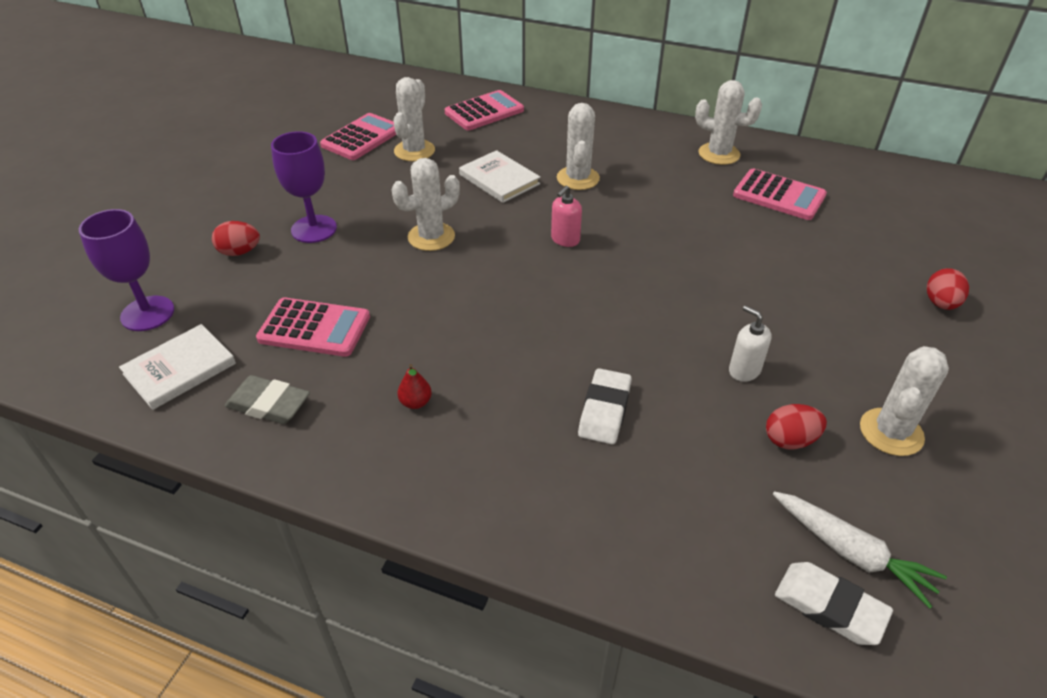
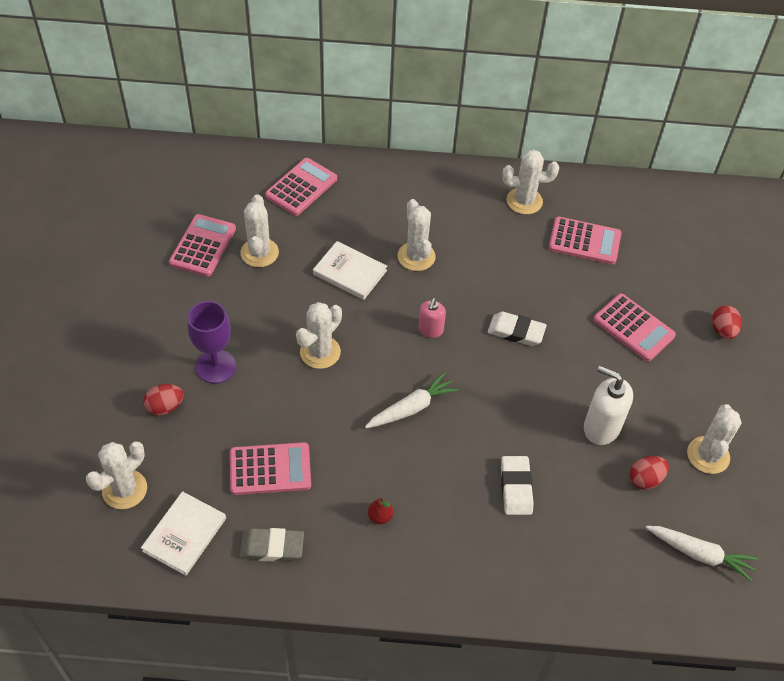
camera: 20 degrees left, 10 degrees up
purple goblet [79,209,174,331] -> white cactus [86,442,147,509]
white soap dispenser [729,306,772,382] -> white soap dispenser [584,366,633,445], size x1.66
white eraser [775,562,893,645] -> white eraser moved to [487,312,547,346]
none -> white carrot [365,372,459,428]
none -> pink calculator [593,294,676,361]

